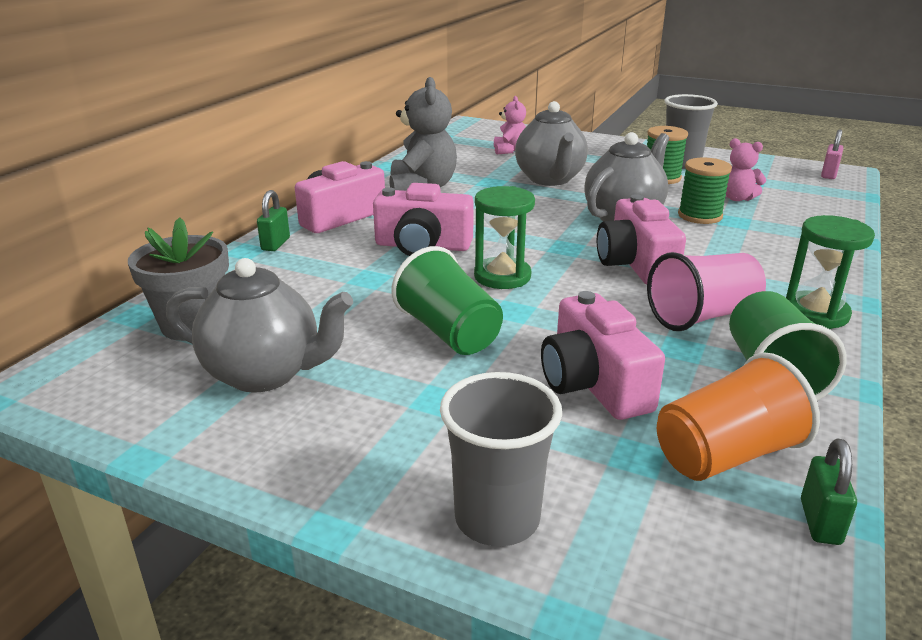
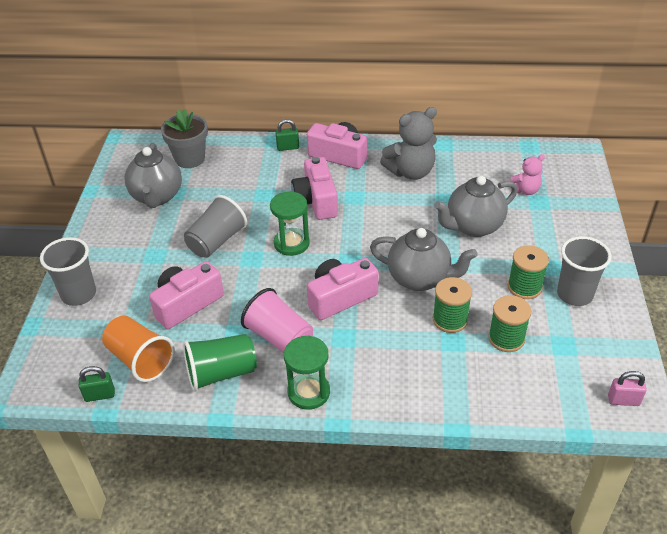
camera: 70 degrees right, 15 degrees up
green cup [392,246,503,355] -> grey cup [184,195,247,258]
pink teddy bear [725,138,766,201] -> green spool [488,295,531,352]

